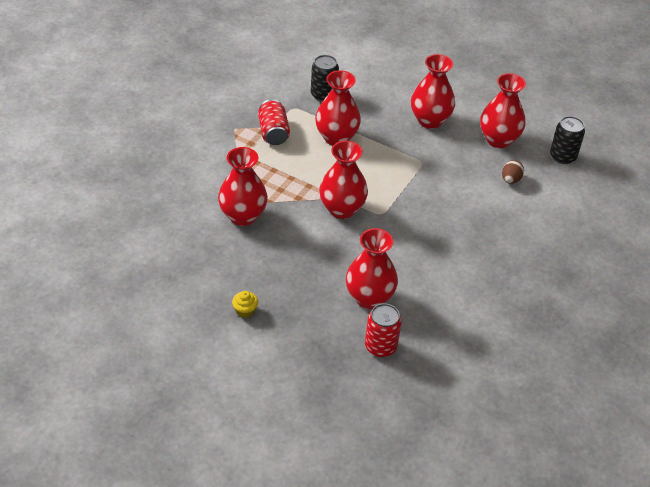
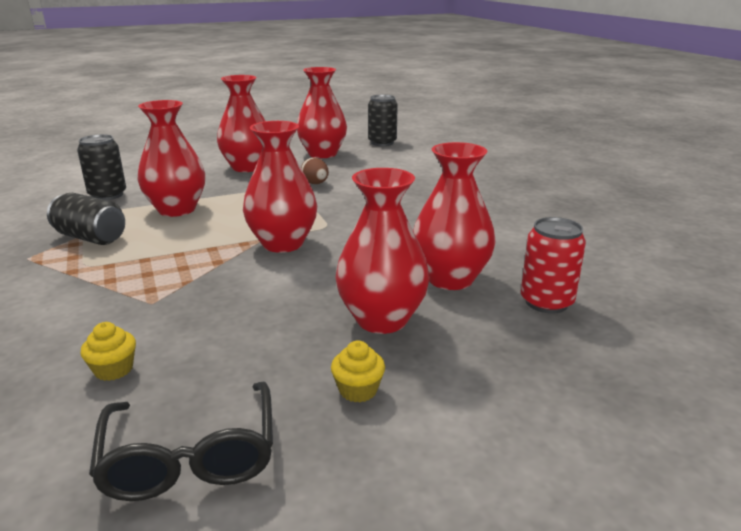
camera: 50 degrees left, 20 degrees down
red vase [218,147,268,226] -> red vase moved to [335,168,430,334]
red can [258,99,290,145] -> black can [47,193,125,245]
brown egg [502,160,524,184] -> brown egg moved to [301,158,329,184]
none -> yellow cupcake [81,322,136,381]
none -> black glasses [89,382,273,501]

